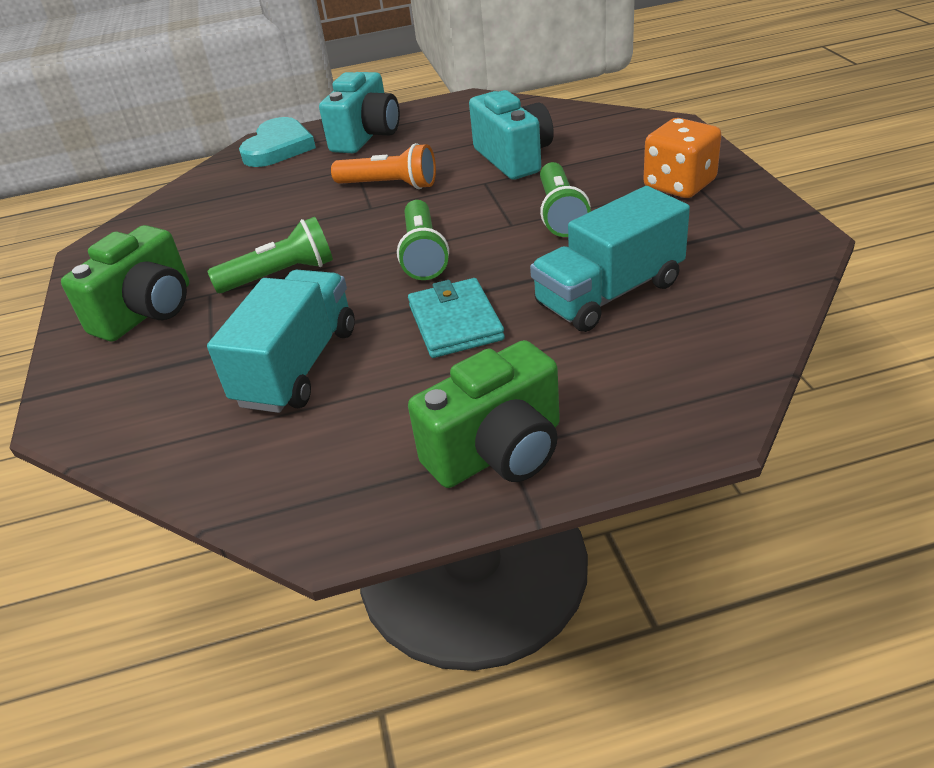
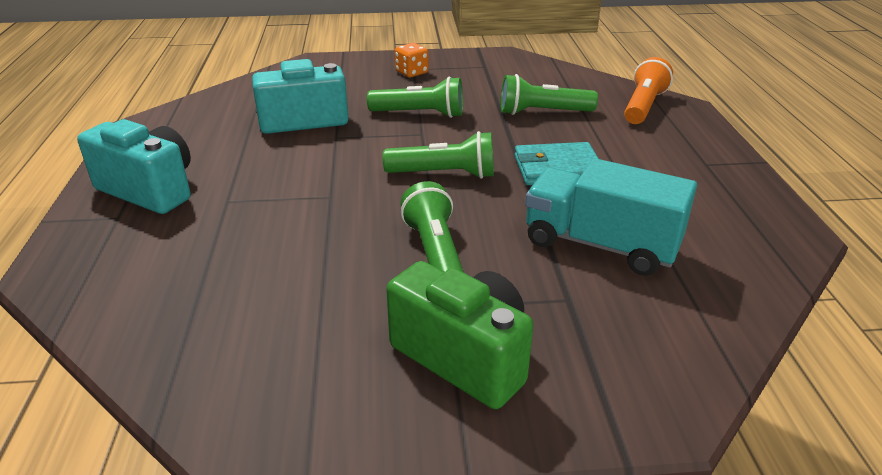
camera: 85 degrees left, 5 degrees down
turquoise heart [239,117,316,167] -> none
orange flashlight [331,143,436,189] -> orange flashlight moved to [624,57,673,124]
green camera [408,340,560,488] -> none
turquoise truck [530,186,690,332] -> green flashlight [501,74,598,115]
orange dice [643,118,722,198] -> orange dice [395,43,429,77], size x0.60

